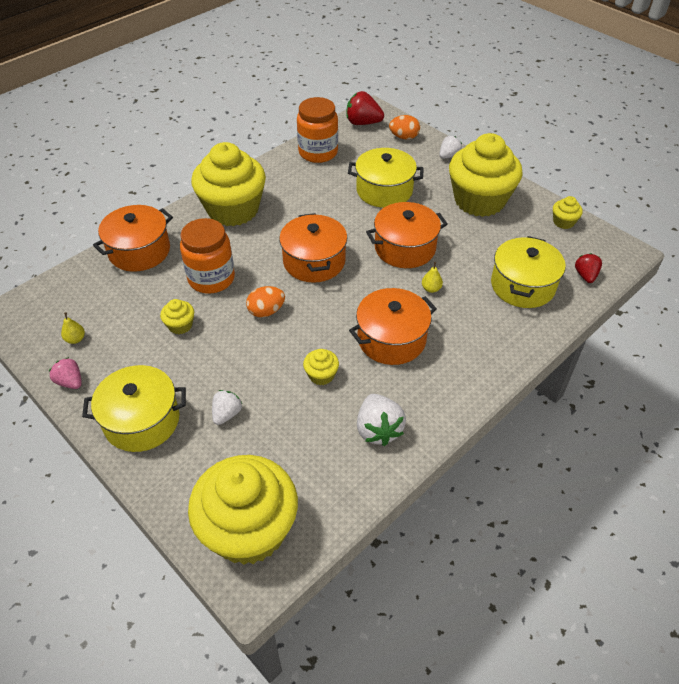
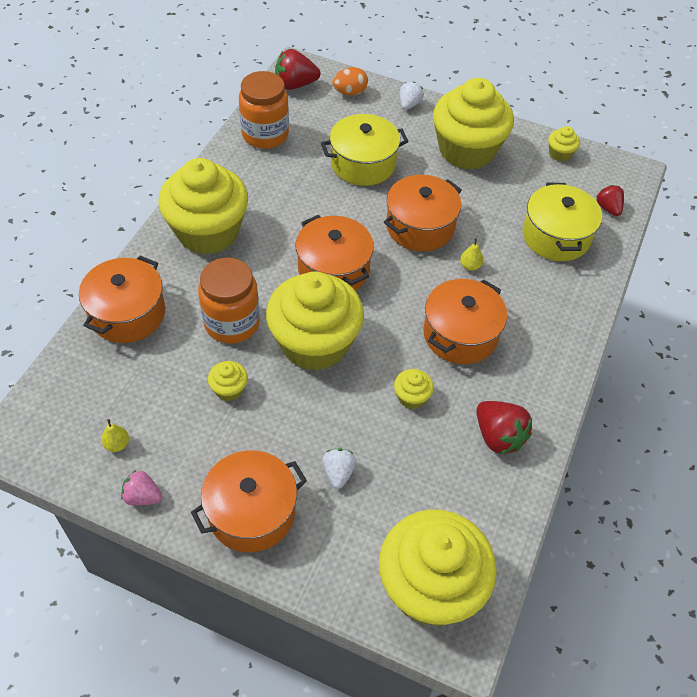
camera: 25 degrees left, 5 degrees up
yellow pot [82,365,186,452] -> orange pot [191,450,307,552]
orange egg [246,286,285,318] -> yellow cupcake [266,272,364,371]
white strawberry [357,394,406,446] -> red strawberry [476,401,532,455]

